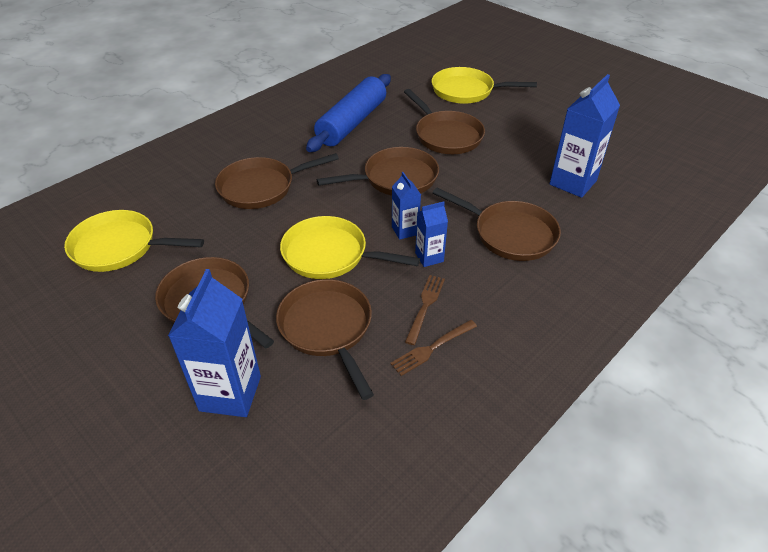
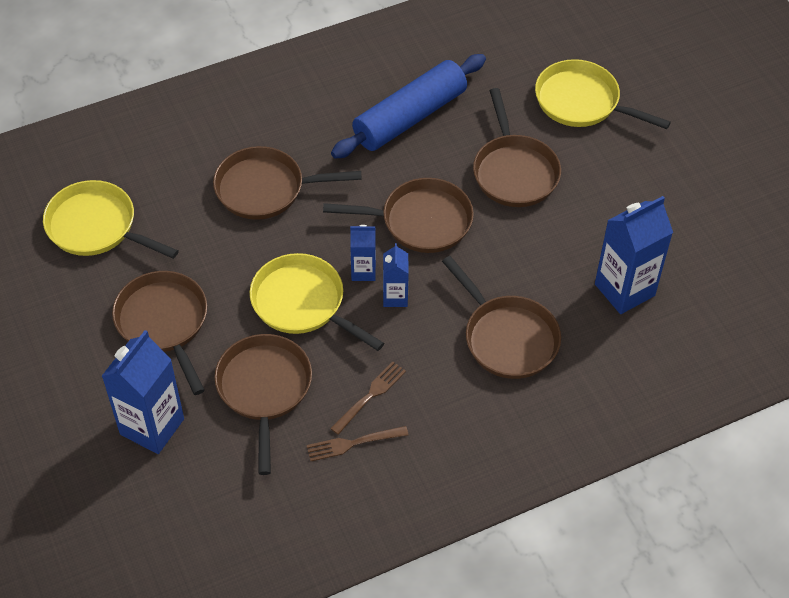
camera: 20 degrees right, 10 degrees up
blue carton [415,201,448,267] -> blue carton moved to [350,225,376,281]

